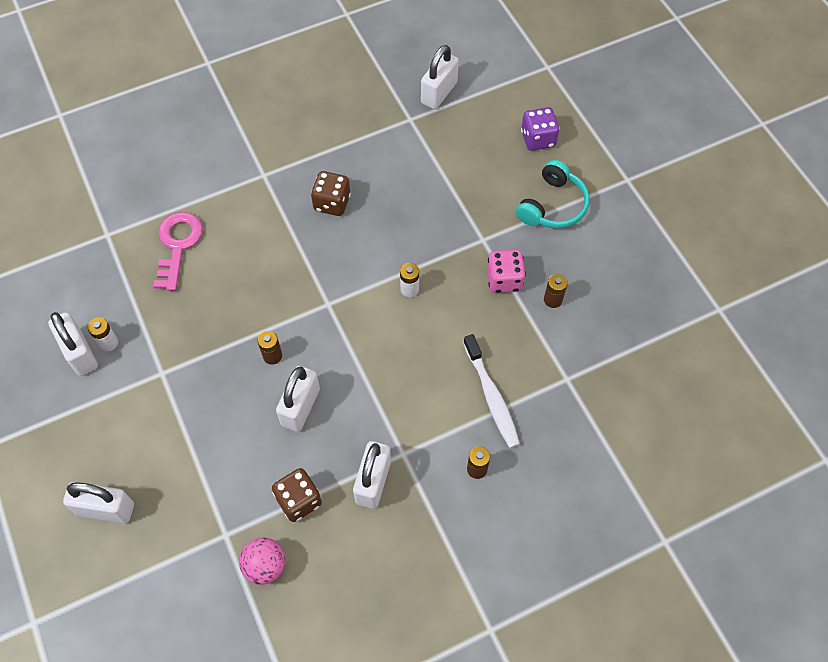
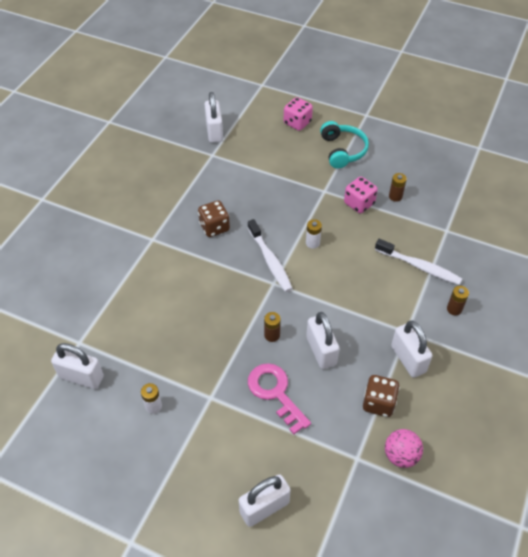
camera: 40 degrees left, 10 degrees down
white padlock [48,312,98,376] -> white padlock moved to [51,343,104,389]
pink key [153,212,203,291] -> pink key moved to [248,363,311,434]
purple dice [521,107,560,151] -> pink dice [284,97,313,131]
none -> white toothbrush [248,219,293,292]

